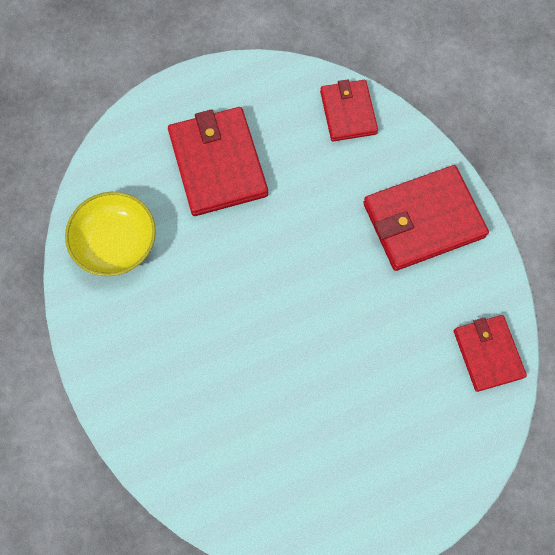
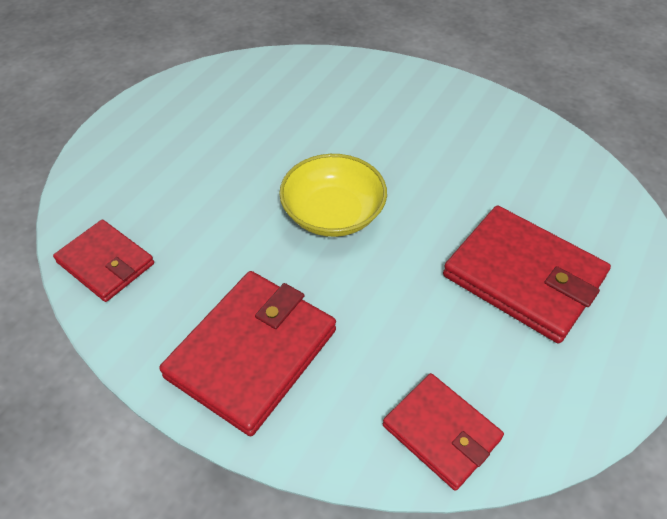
camera: 145 degrees right, 20 degrees down
yellow bowl [65,192,156,276] -> yellow bowl moved to [279,154,387,237]

